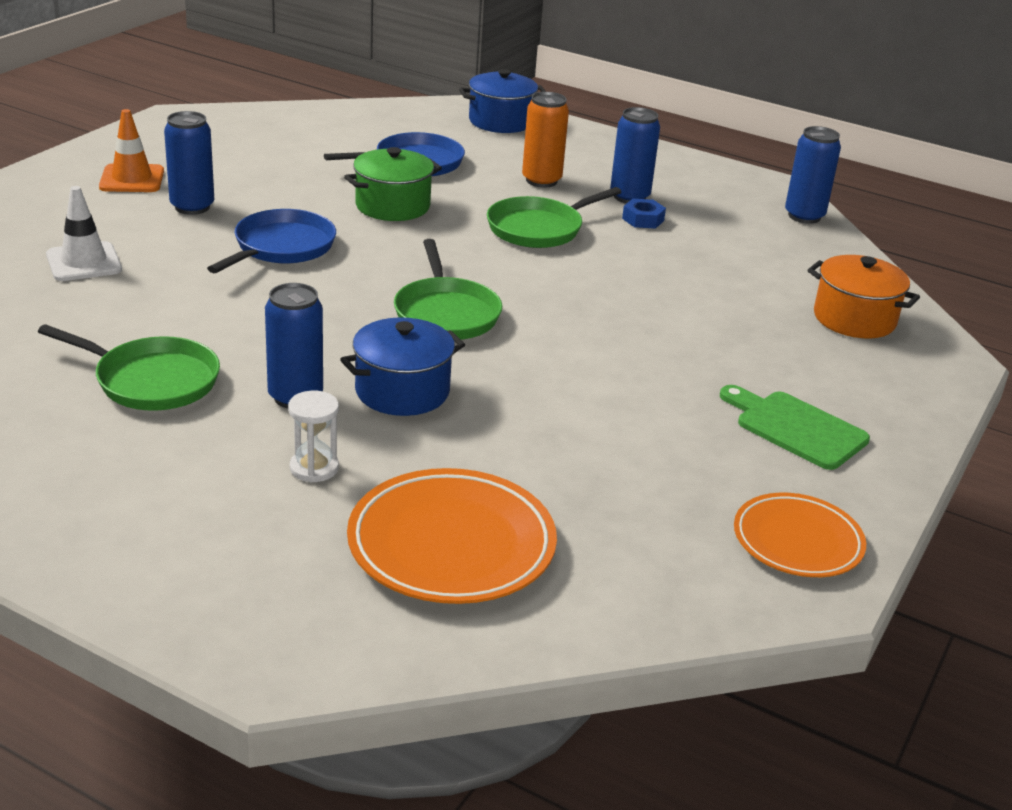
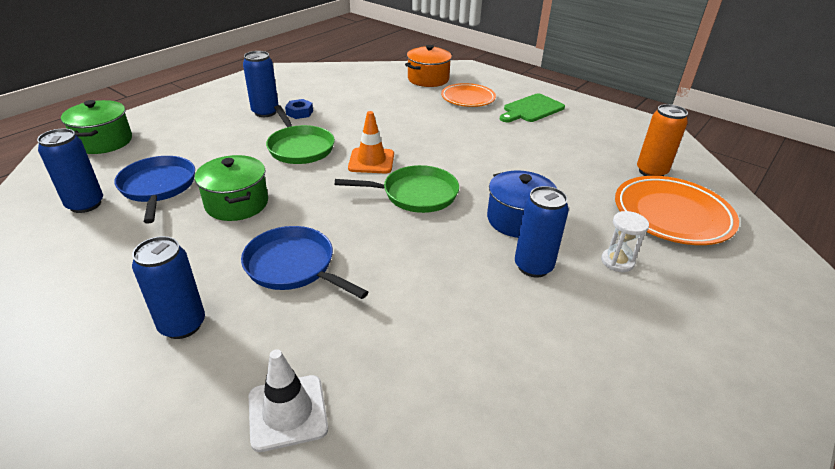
camera: 80 degrees left, 5 degrees up
green pan [38,324,220,411] -> none
orange traffic cone [99,109,164,192] -> orange traffic cone moved to [348,111,394,173]
blue pot [459,69,546,133] -> green pot [61,100,132,154]
orange can [522,92,569,188] -> orange can moved to [637,104,688,176]
orange plate [734,493,866,577] -> orange plate moved to [441,83,496,107]
blue can [785,126,841,224] -> blue can moved to [37,128,103,213]

